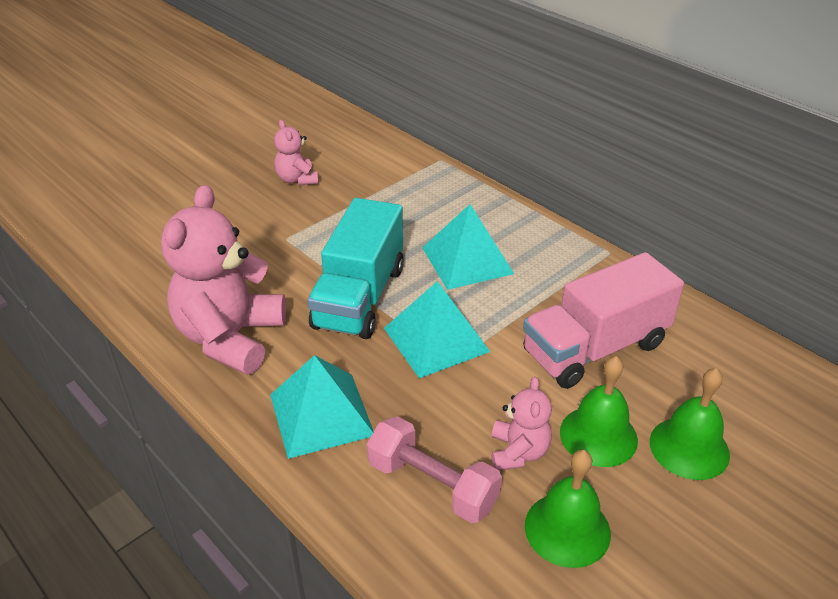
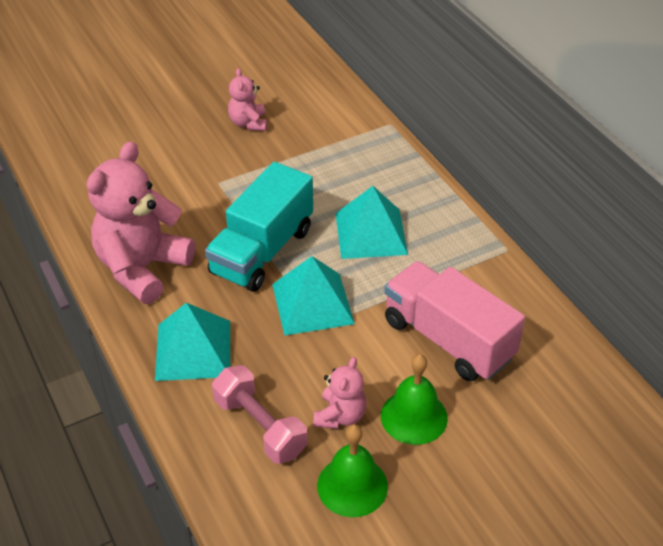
camera: 15 degrees right, 5 degrees up
pink truck [523,252,684,389] -> pink truck turned 60 degrees clockwise [385,261,525,381]
green bell [650,368,730,480] -> none

